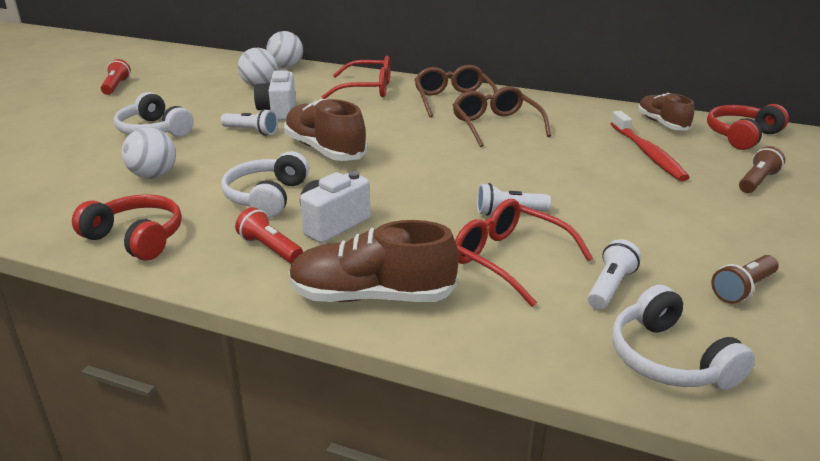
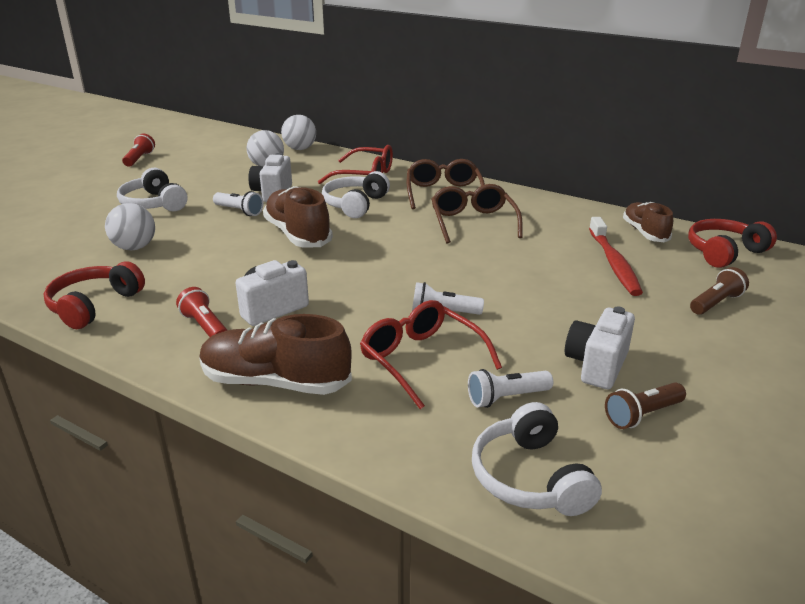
camera: 10 degrees right, 0 degrees up
red headphones [72,194,182,261] -> red headphones turned 105 degrees counterclockwise [44,261,145,329]
white headphones [221,151,309,218] -> white headphones moved to [322,171,390,218]
white flashlight [587,239,641,309] -> white flashlight turned 150 degrees counterclockwise [468,369,553,408]
none -> white camera [565,306,635,389]

